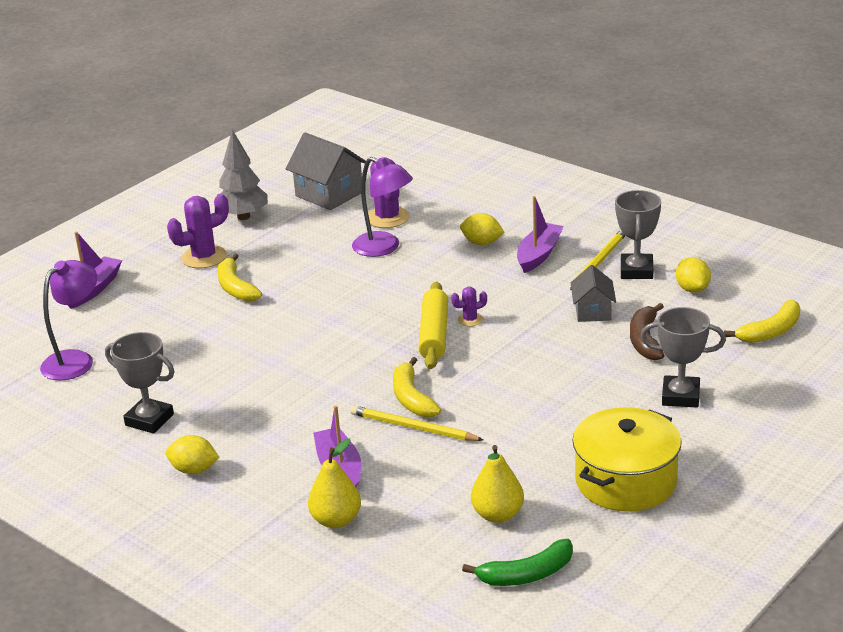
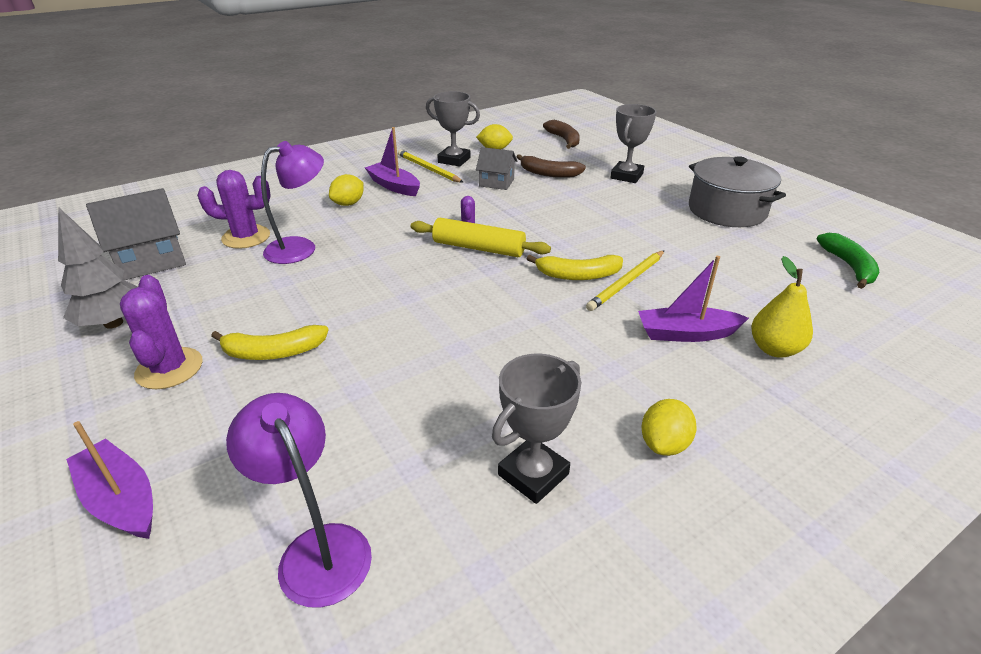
camera: 75 degrees left, 5 degrees up
yellow pear [471,445,524,523] -> none
yellow pot [572,407,682,512] -> grey pot [689,156,786,227]
yellow banana [724,300,800,343] -> brown banana [543,120,580,149]

